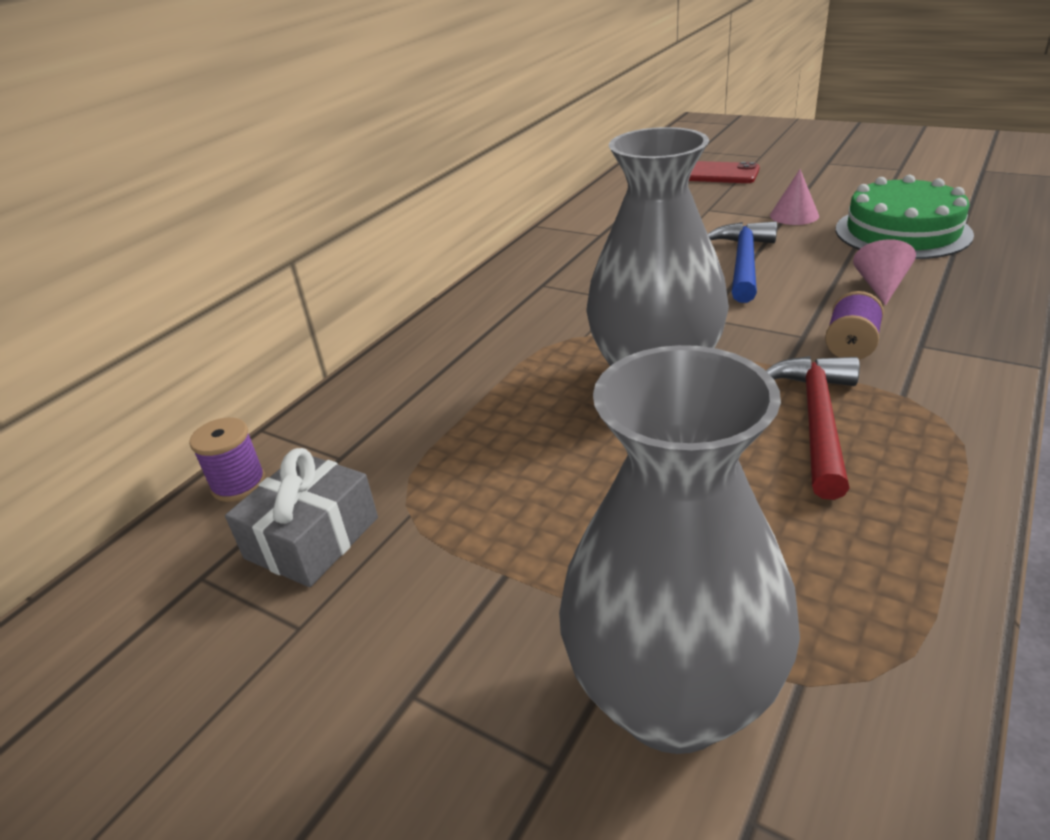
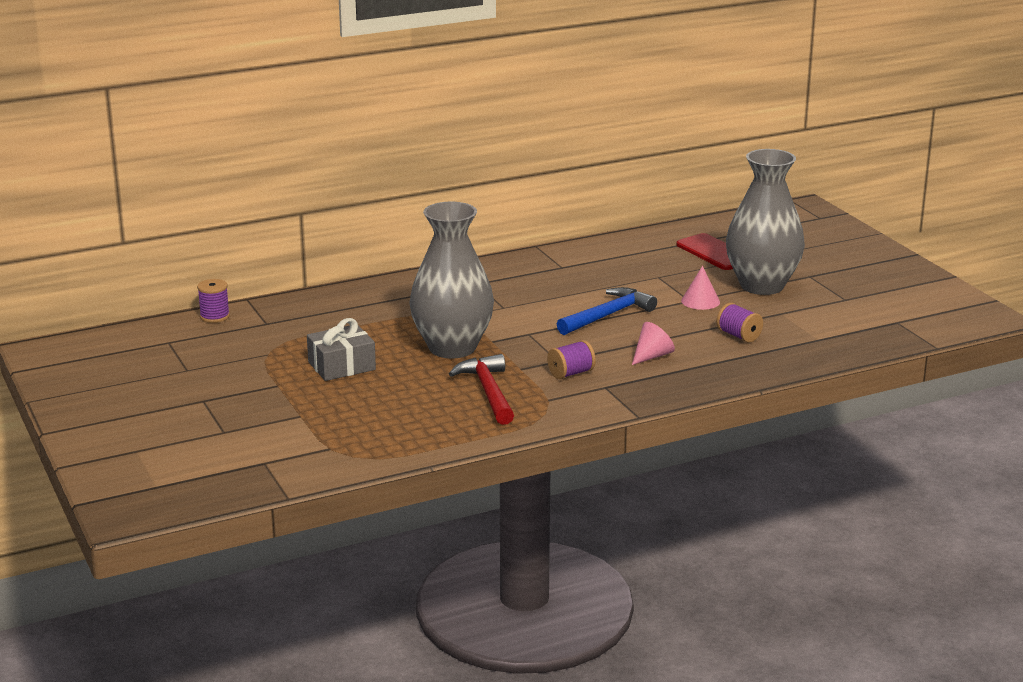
camera: 30 degrees right, 10 degrees down
grey gift [225,448,378,587] -> grey gift moved to [307,318,376,381]
grey vase [559,345,800,754] -> grey vase moved to [726,149,805,295]
red hammer [766,356,860,500] -> red hammer turned 60 degrees counterclockwise [449,354,514,425]
green cake [836,175,974,259] -> purple spool [716,303,763,342]

